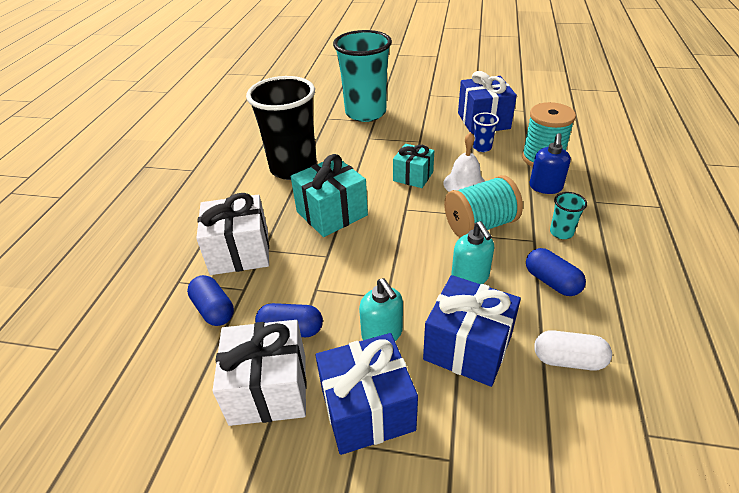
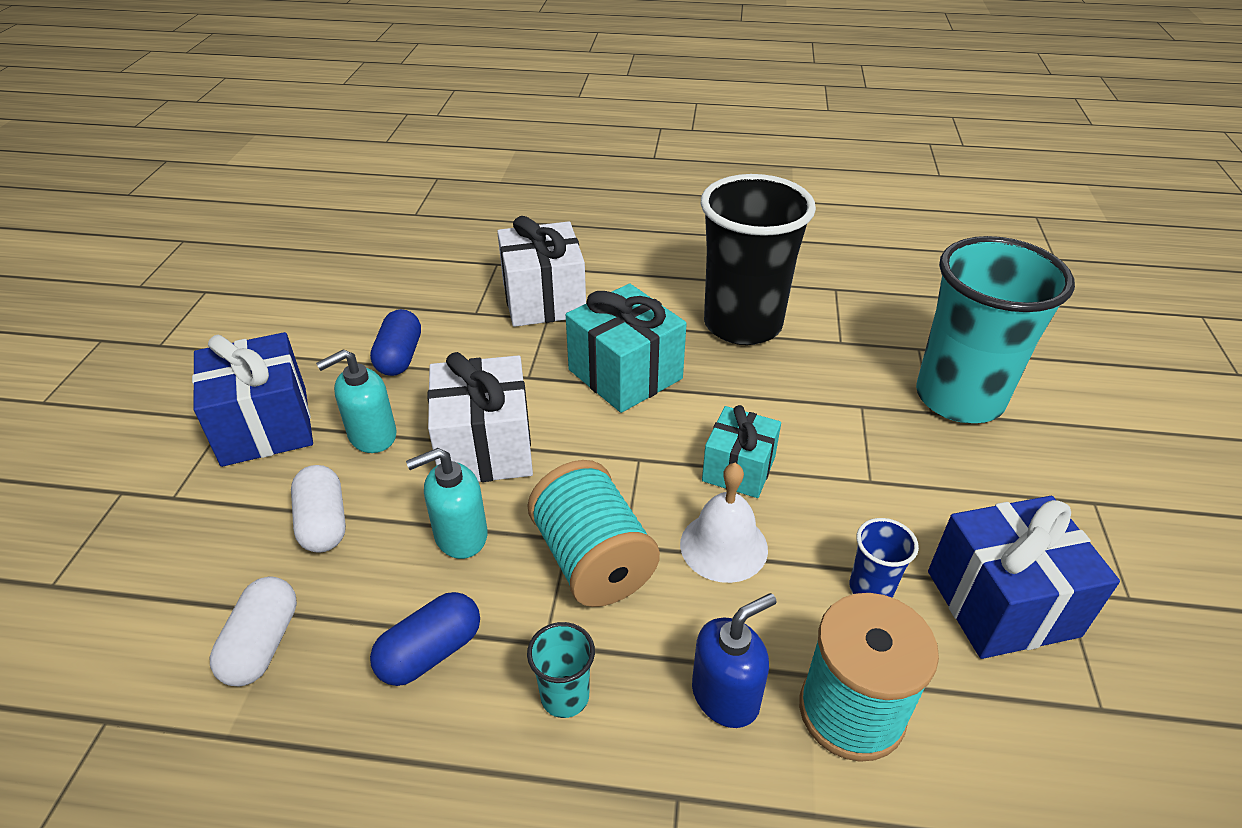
camera: 85 degrees right, 0 degrees up
blue capsule [187,275,234,326] -> none
white gift [213,320,307,426] -> white gift moved to [427,352,533,482]
blue gift [423,275,521,387] -> white capsule [291,465,346,553]
blue soap dispenser [529,133,571,194] -> blue soap dispenser turned 135 degrees clockwise [692,593,777,728]

